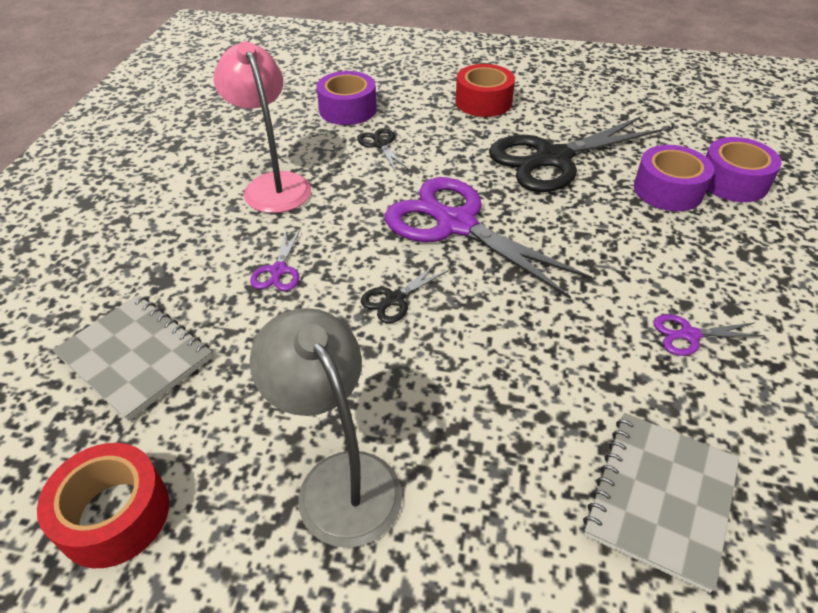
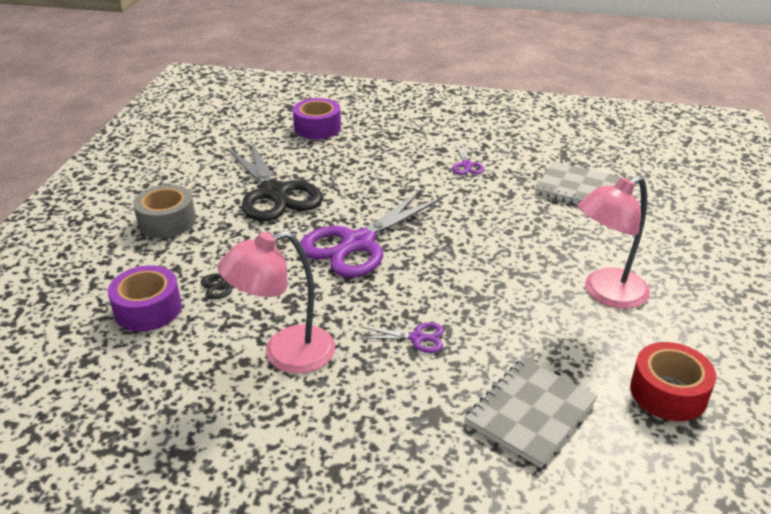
camera: 90 degrees left, 10 degrees down
grey lamp [250,308,402,548] -> pink lamp [578,175,650,309]
black scissors [361,263,449,323] -> none
red tape [456,64,515,117] -> grey tape [133,185,196,238]
purple tape [634,145,714,211] -> none

